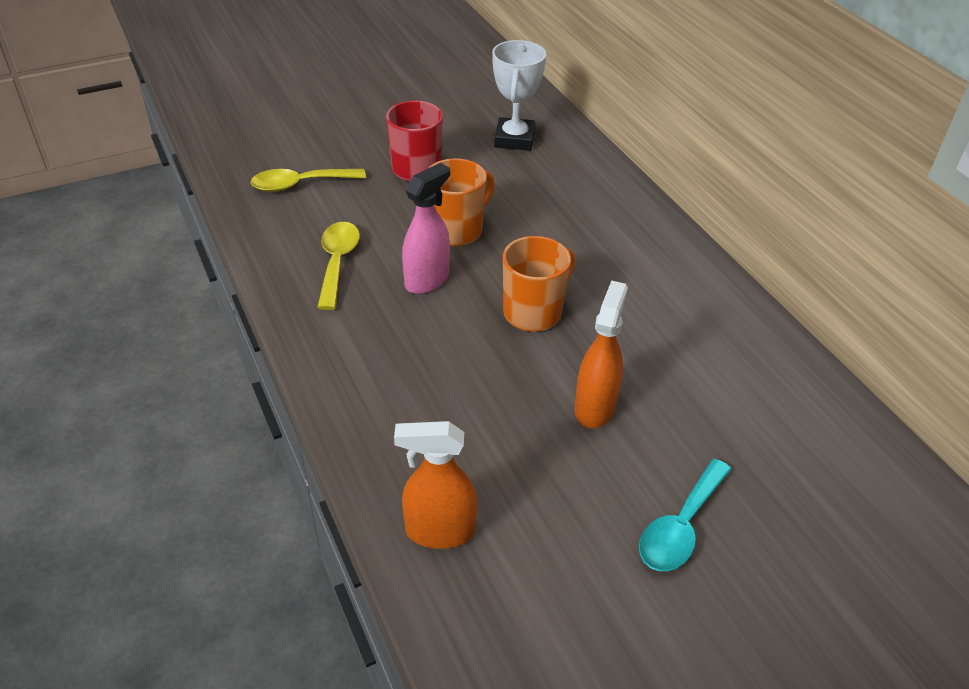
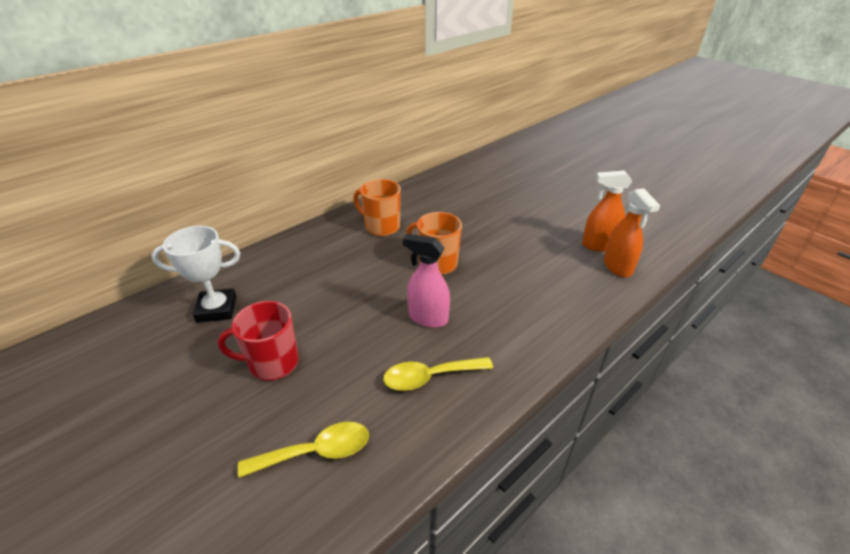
camera: 105 degrees left, 5 degrees down
yellow spoon [250,169,366,192] -> yellow spoon turned 75 degrees counterclockwise [238,422,369,478]
orange mug [429,158,494,246] -> orange mug moved to [353,179,401,236]
orange spray bottle [575,281,628,429] -> orange spray bottle moved to [582,170,632,252]
turquoise spoon [639,459,732,571] -> none

